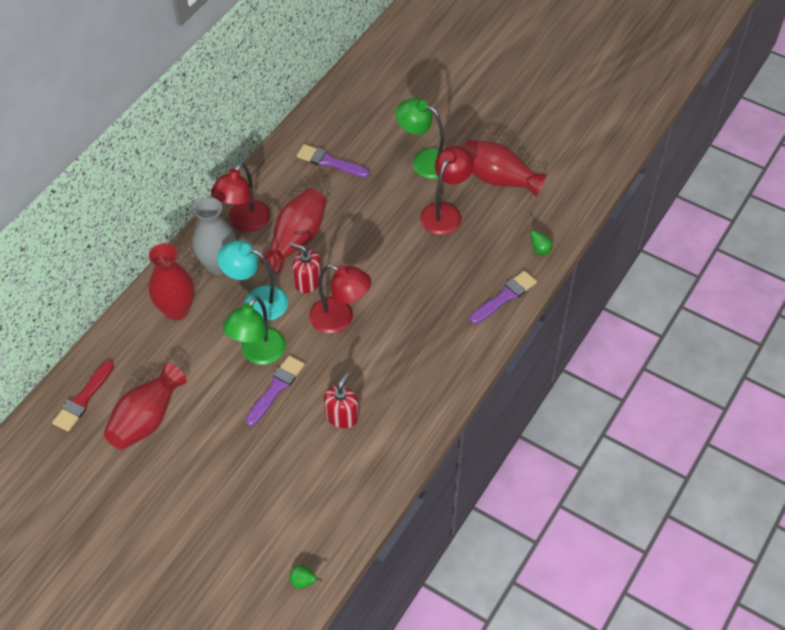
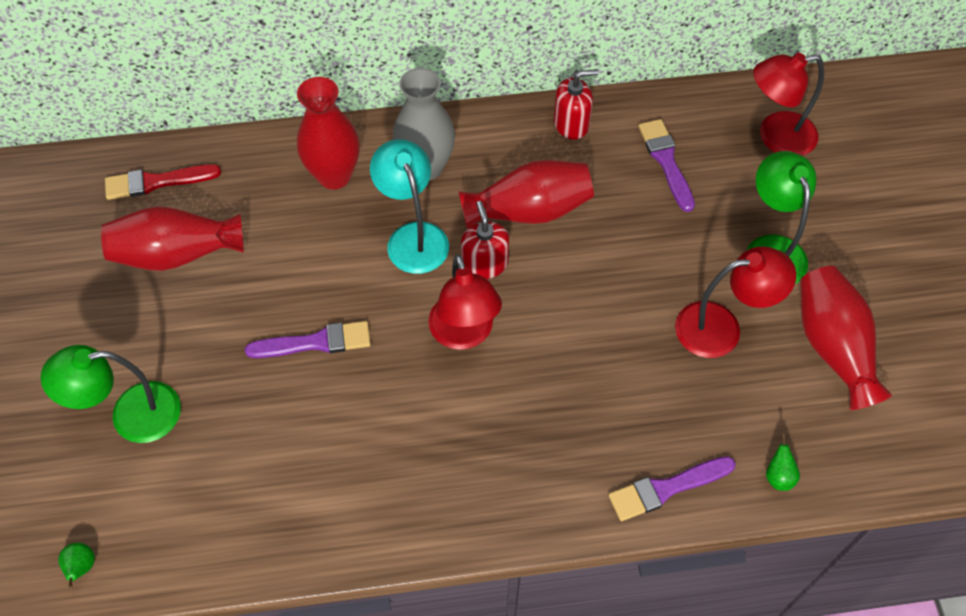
camera: 50 degrees right, 5 degrees up
red lamp [211,163,270,232] -> red lamp moved to [753,53,824,156]
green lamp [223,296,286,365] -> green lamp moved to [40,345,181,443]
red soap dispenser [324,373,359,428] -> red soap dispenser moved to [554,69,598,140]
purple brush [470,271,537,324] -> purple brush turned 150 degrees clockwise [608,456,736,521]

